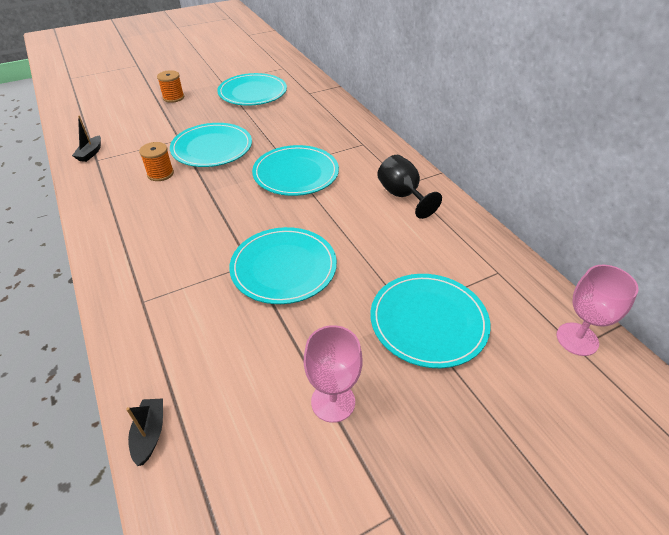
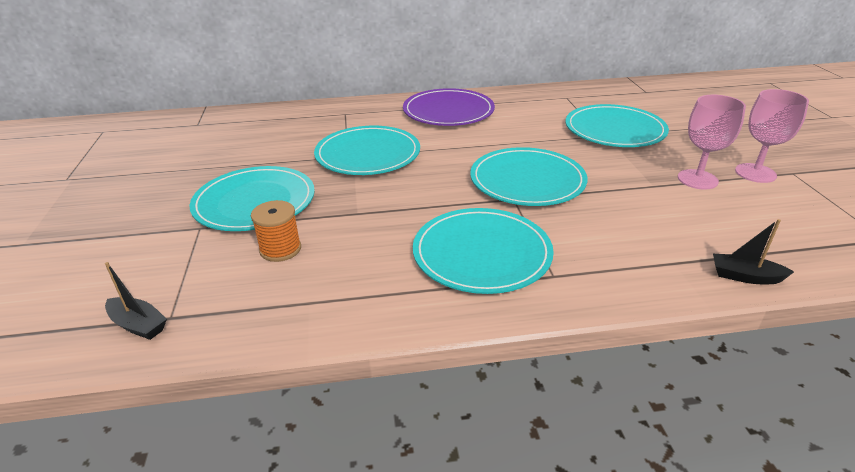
camera: 70 degrees left, 10 degrees down
orange spool [157,70,184,103] -> none
turquoise plate [217,73,287,106] -> turquoise plate moved to [413,208,554,294]
black goblet [377,155,442,219] -> purple plate [403,88,495,126]
pink goblet [557,265,639,356] -> pink goblet moved to [735,89,809,183]

